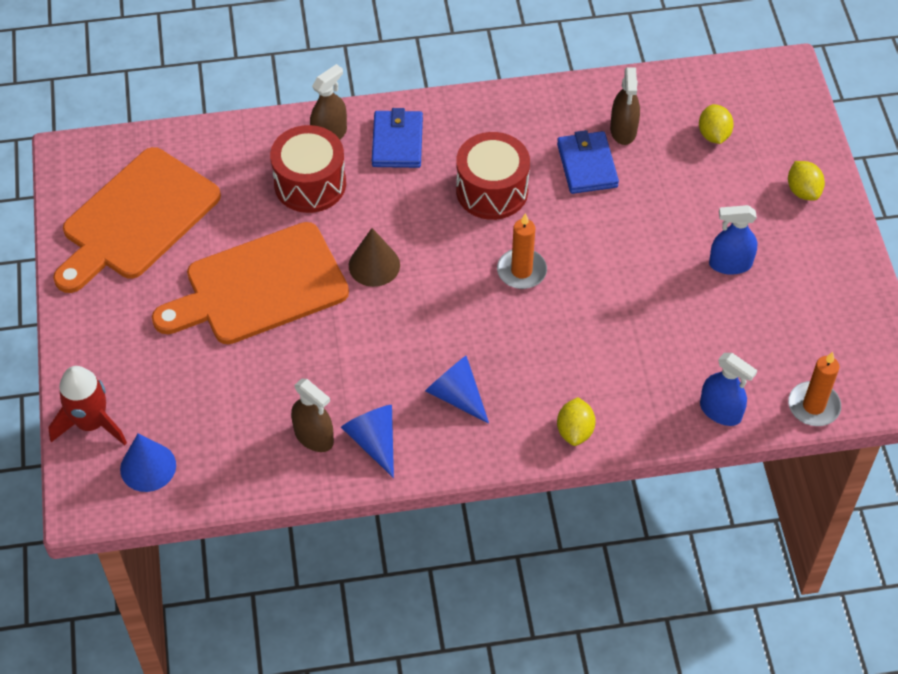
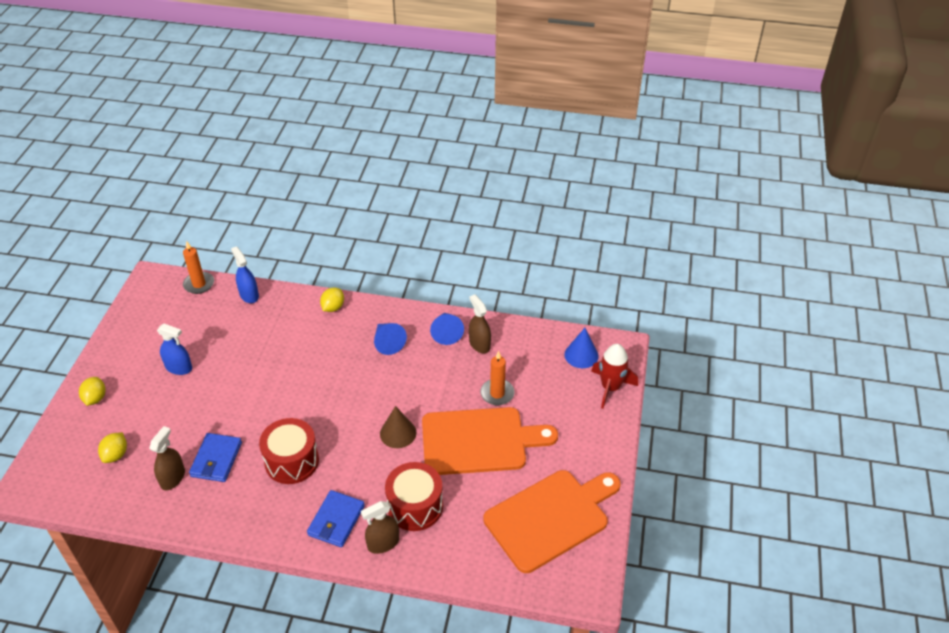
camera: 160 degrees left, 10 degrees down
orange candle [497,213,547,289] -> orange candle moved to [480,351,515,405]

